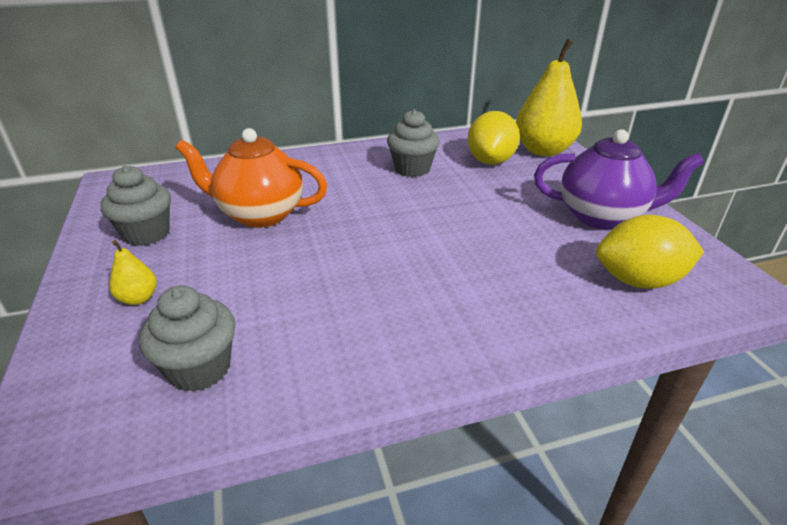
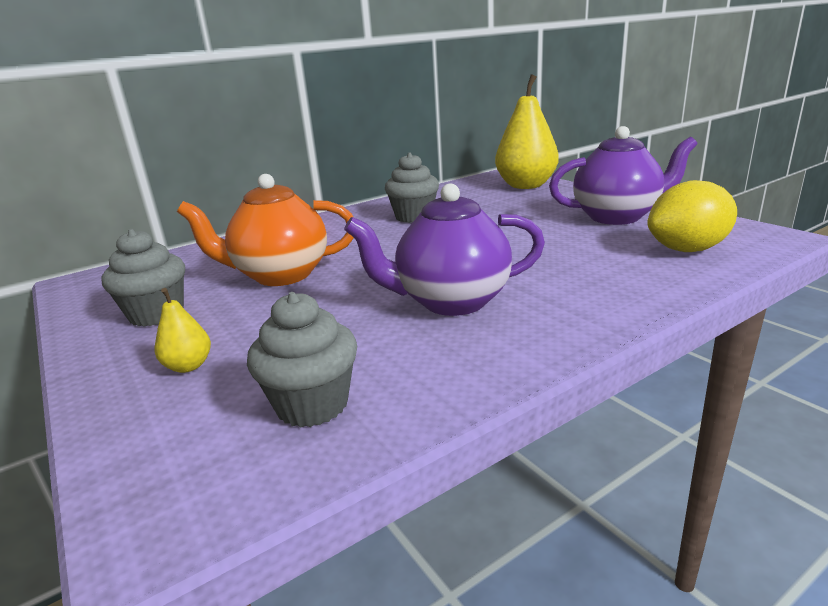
camera: 15 degrees left, 10 degrees down
yellow lemon [468,111,520,165] -> none
none -> purple teapot [344,184,545,316]

